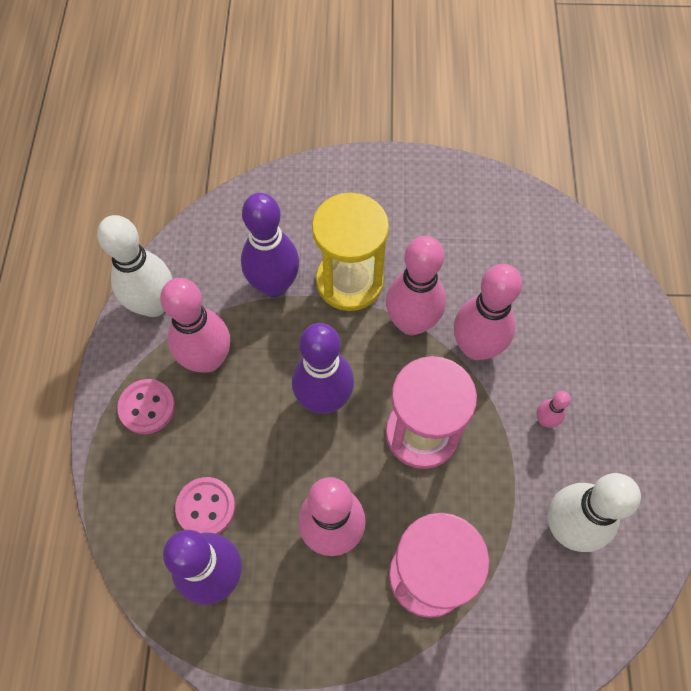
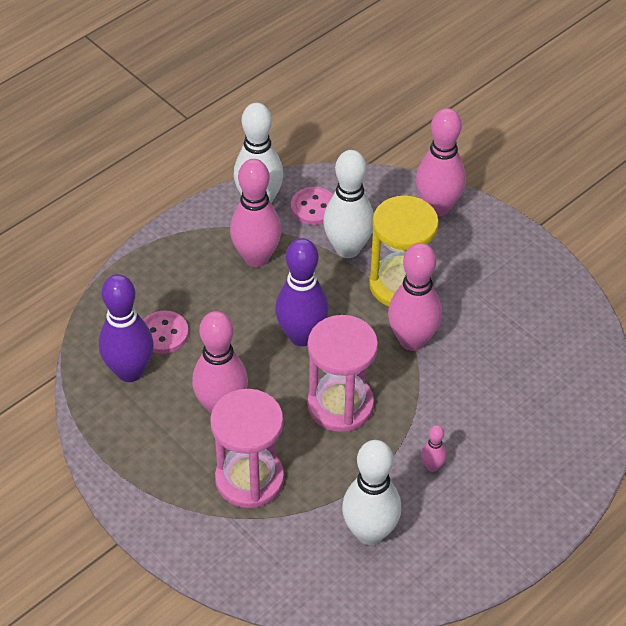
camera: 45 degrees right, 15 degrees down
pink button [117,379,175,434] -> pink button moved to [291,187,333,225]
purple bowling pin [241,193,299,297] -> white bowling pin [323,150,374,258]
pink bowling pin [454,264,522,360] -> pink bowling pin moved to [416,108,466,217]

